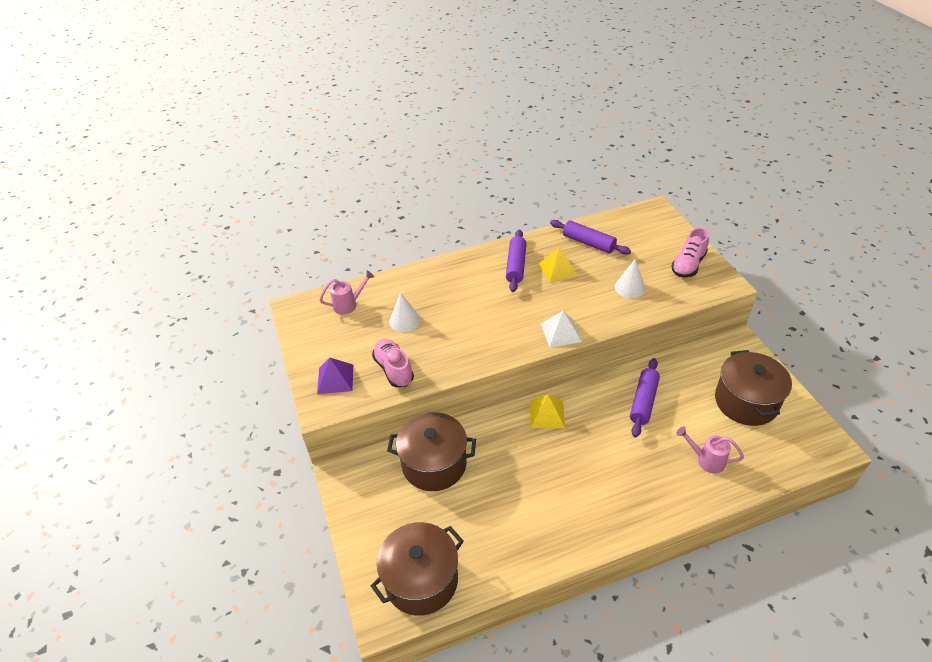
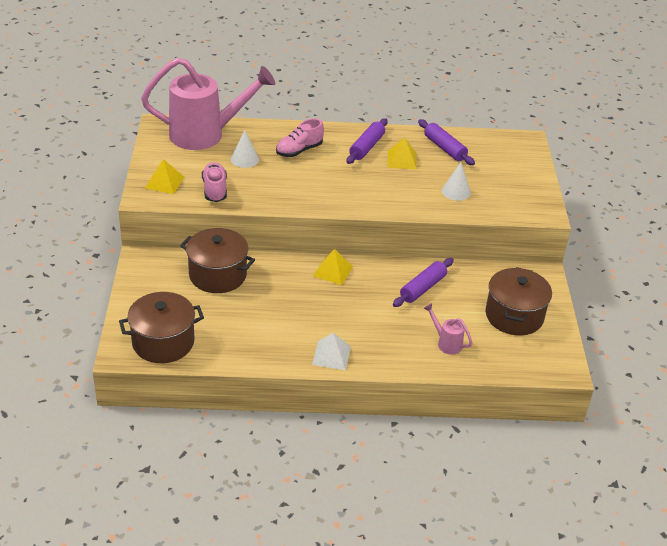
camera: 15 degrees right, 5 degrees down
purple pyramid [317,358,353,394] -> yellow pyramid [145,159,184,194]
pink watering can [319,271,374,315] -> pink watering can [141,58,275,150], size x2.47
white pyramid [541,311,582,347] -> white pyramid moved to [312,333,351,370]
pink shoe [671,227,709,277] -> pink shoe moved to [276,119,324,157]

